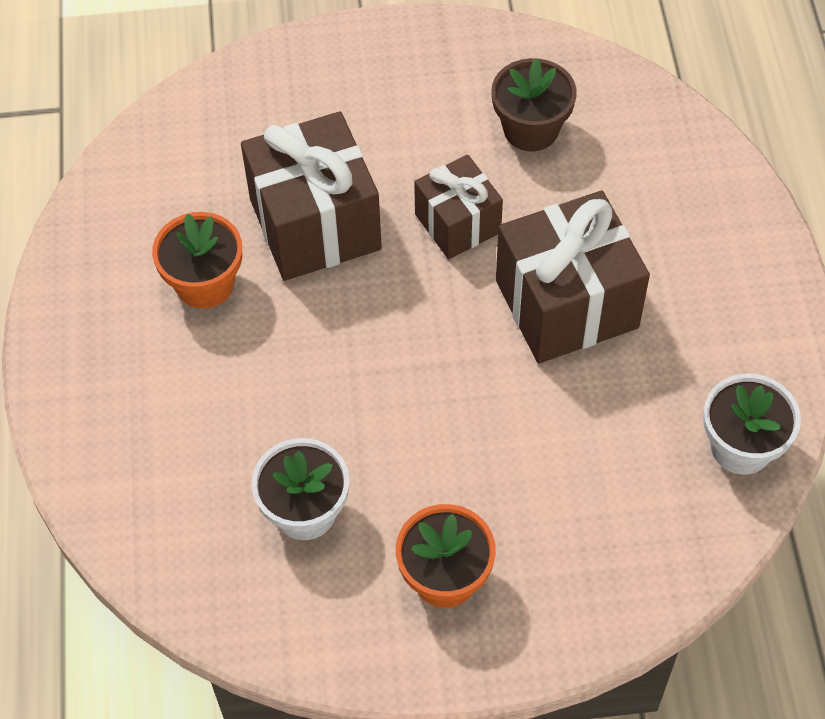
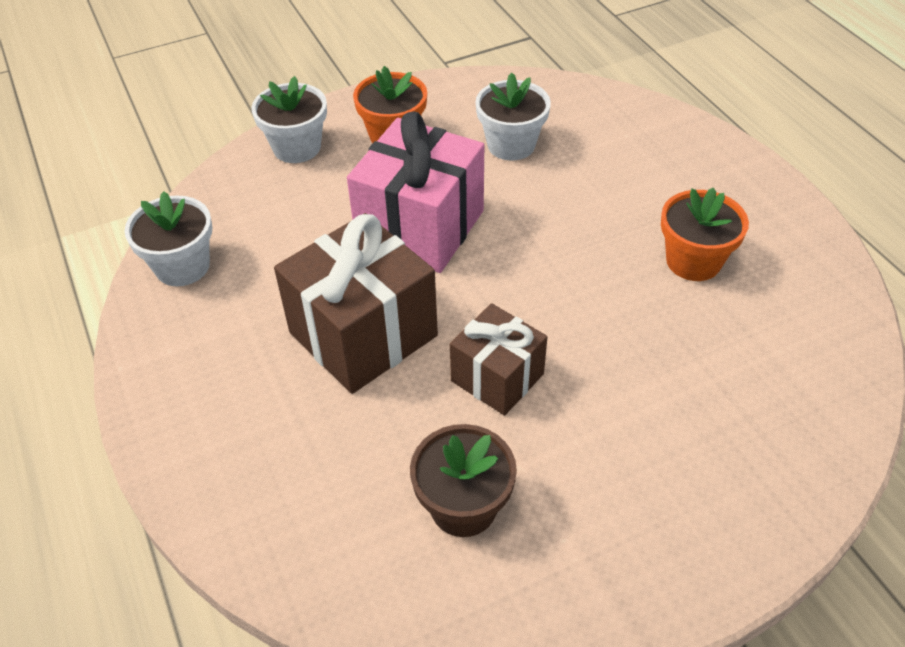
camera: 160 degrees right, 10 degrees down
brown gift [241,111,382,281] -> none
none -> white flower pot [252,76,327,163]
none -> pink gift [347,112,484,273]

